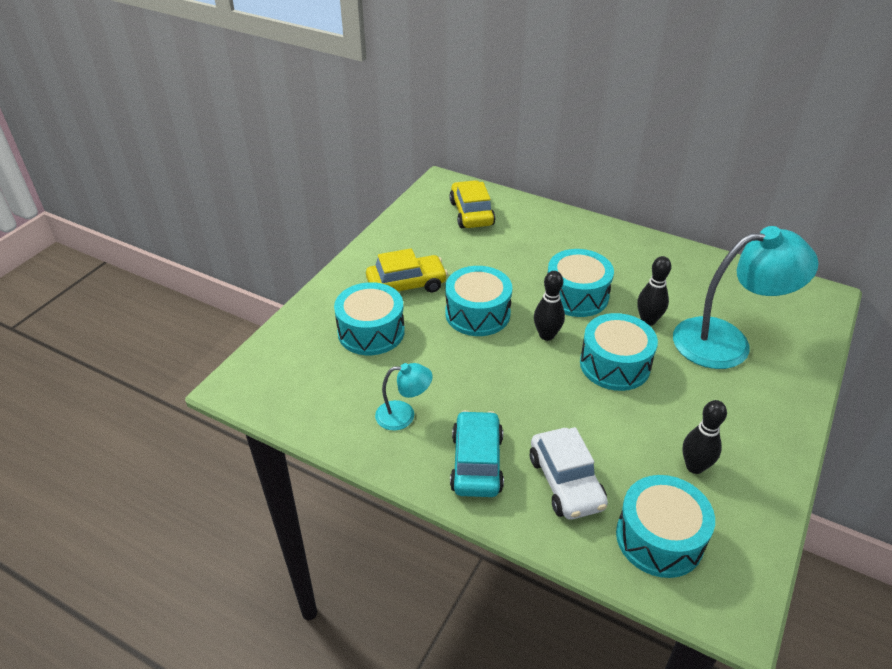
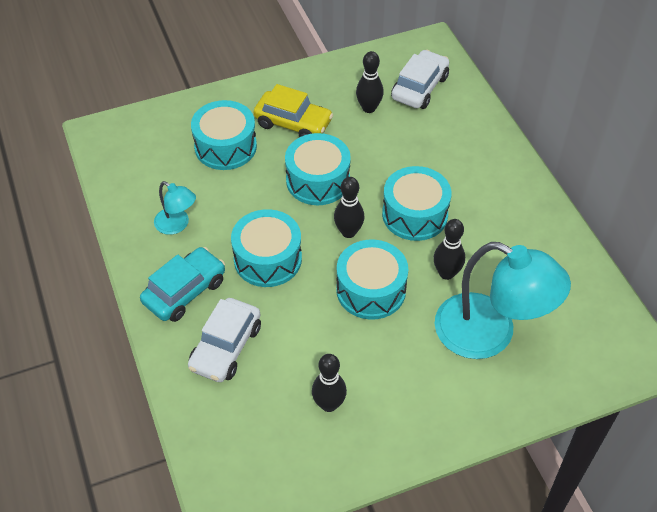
camera: 40 degrees right, 10 degrees up
yellow car [449,180,495,228] -> white car [391,50,449,109]
turquoise drum [616,475,715,578] -> turquoise drum moved to [231,209,302,287]
none -> black bowling pin [356,51,384,113]

